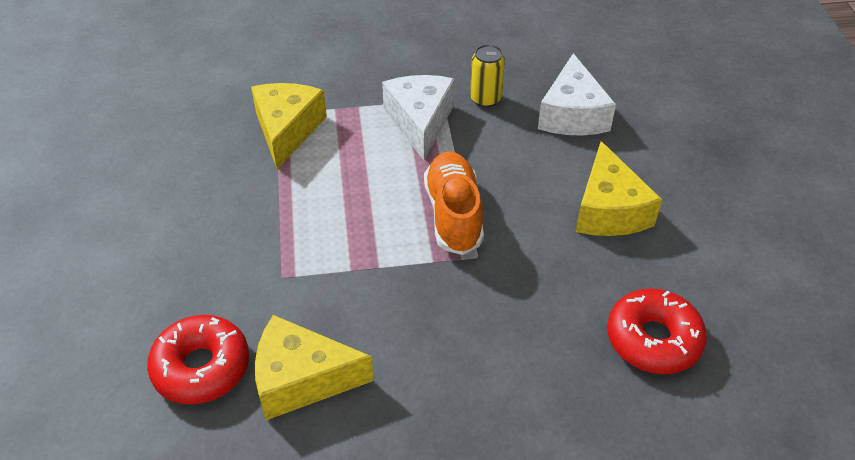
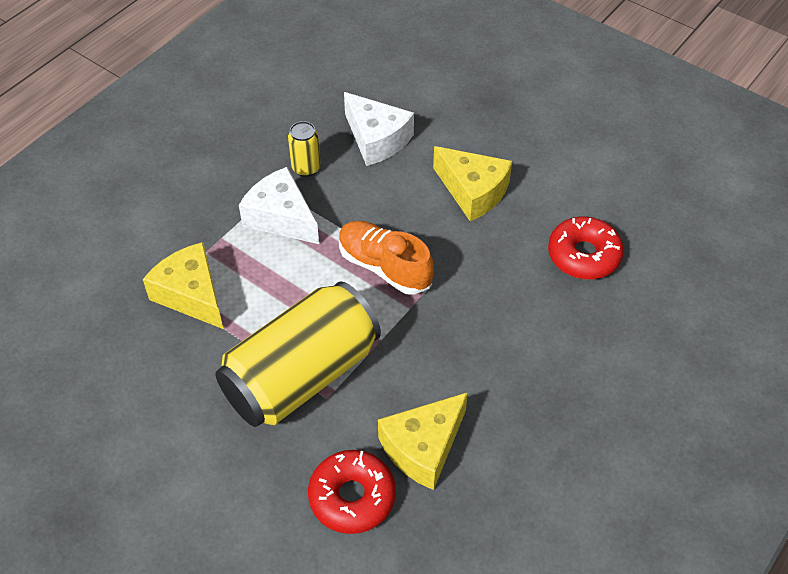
camera: 45 degrees left, 5 degrees up
none -> yellow can [215,281,381,427]

